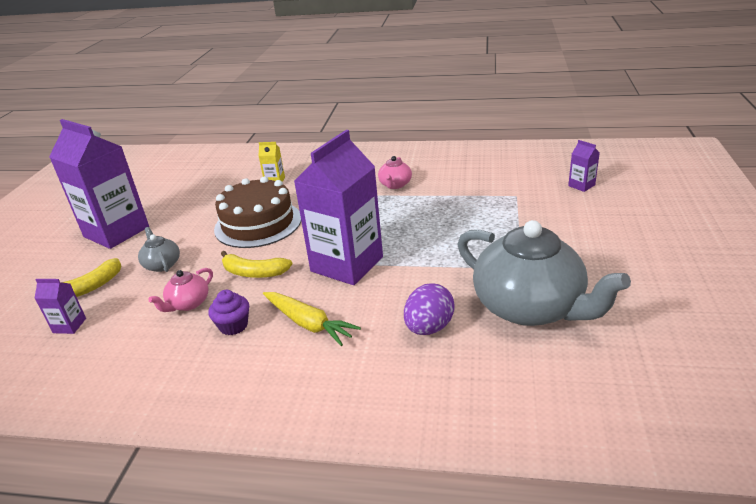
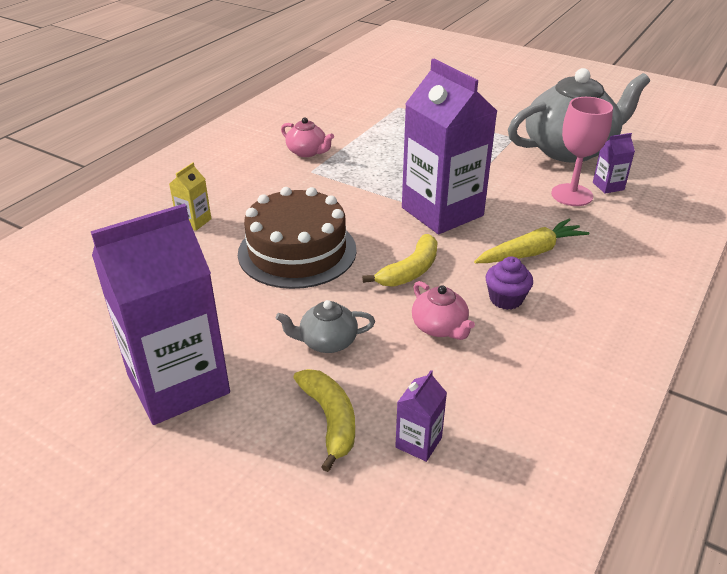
camera: 70 degrees left, 5 degrees up
purple egg [404,283,455,335] -> pink goblet [551,97,613,206]
purple carton [568,140,600,192] -> purple carton moved to [593,133,635,193]

